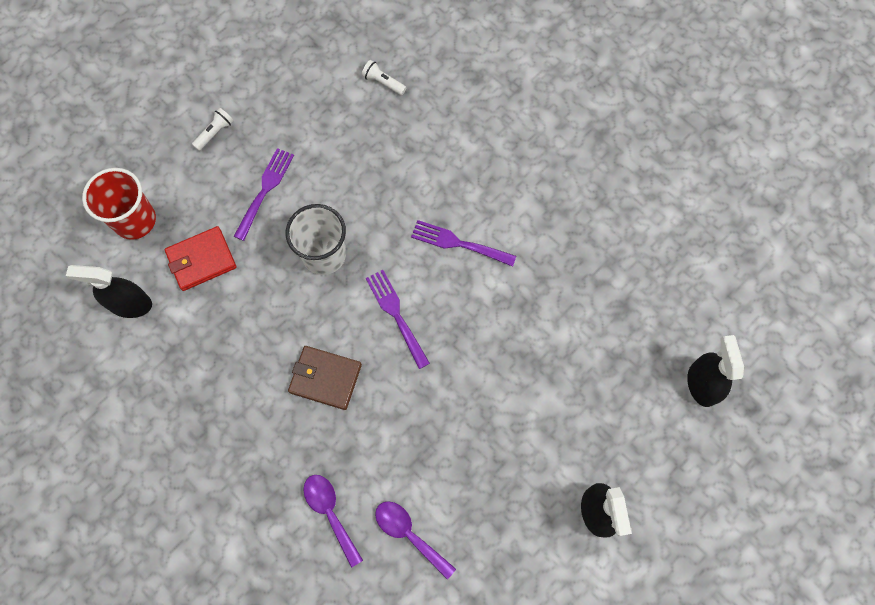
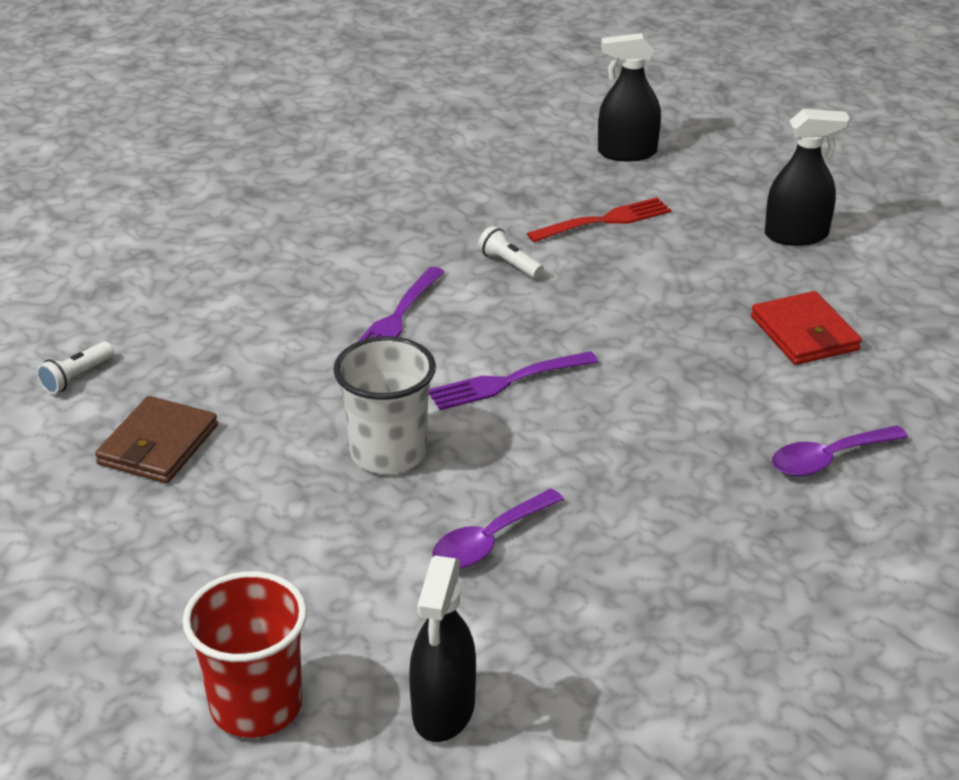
camera: 85 degrees left, 35 degrees down
red wallet [165,226,237,291] -> red wallet moved to [751,291,862,365]
white flashlight [192,108,234,151] -> white flashlight moved to [478,226,544,279]
purple fork [233,148,294,241] -> none
brown wallet [288,346,362,410] -> brown wallet moved to [95,396,218,483]
purple spoon [375,501,456,579] -> purple spoon moved to [432,488,564,569]
none -> red fork [527,197,671,242]

